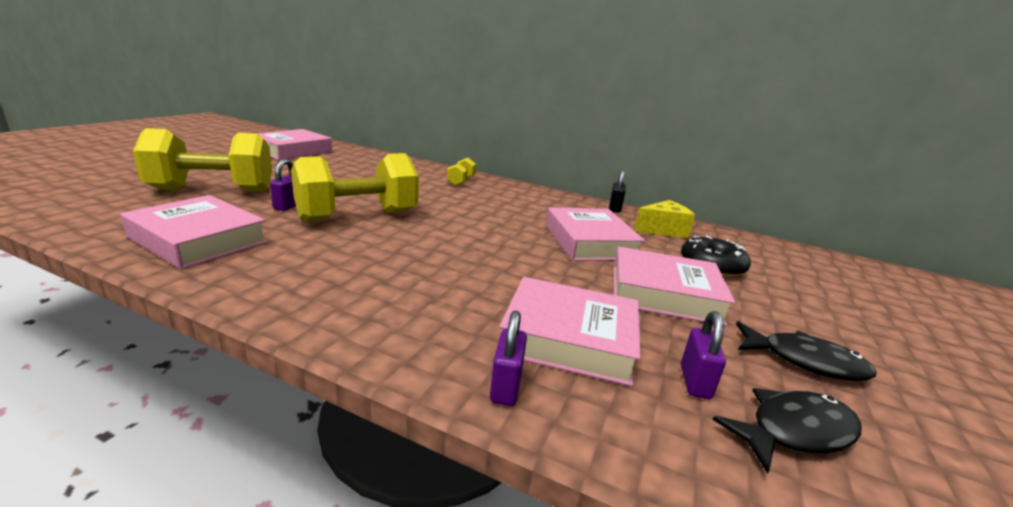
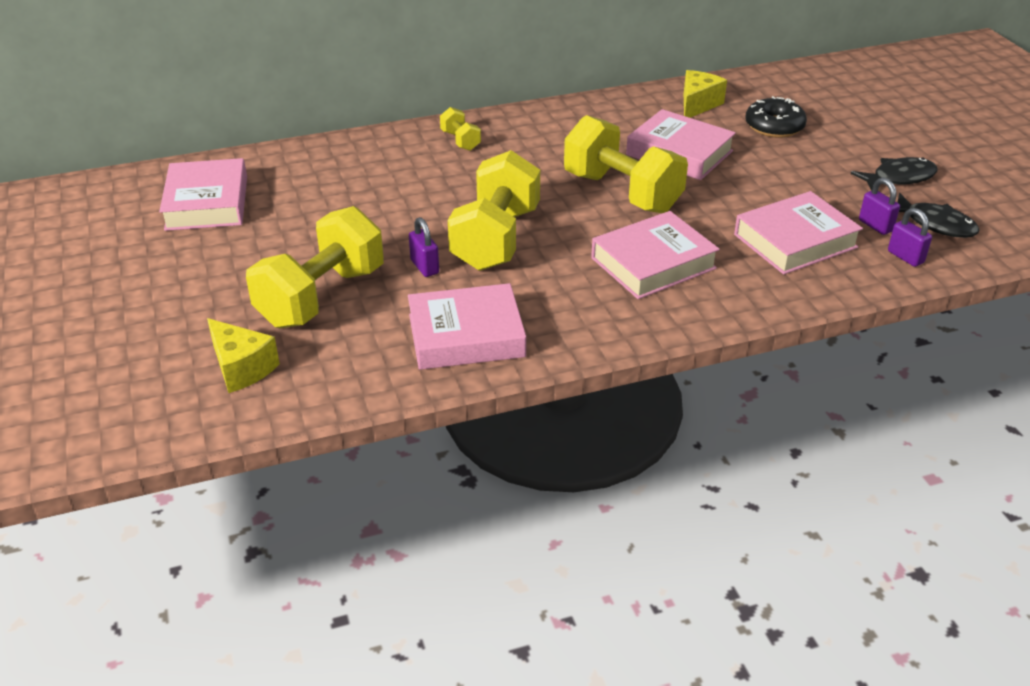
camera: 40 degrees left, 15 degrees up
purple padlock [490,311,527,406] -> purple padlock moved to [888,208,932,267]
black padlock [609,170,625,213] -> none
pink book [613,247,735,326] -> pink book moved to [591,211,720,299]
black fish [713,388,862,474] -> black fish turned 105 degrees clockwise [898,193,979,238]
none -> yellow cheese [207,318,280,393]
none -> yellow dumbbell [564,115,688,213]

